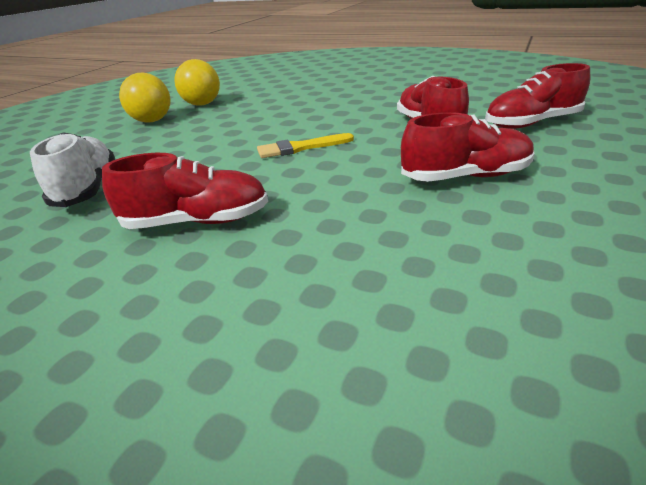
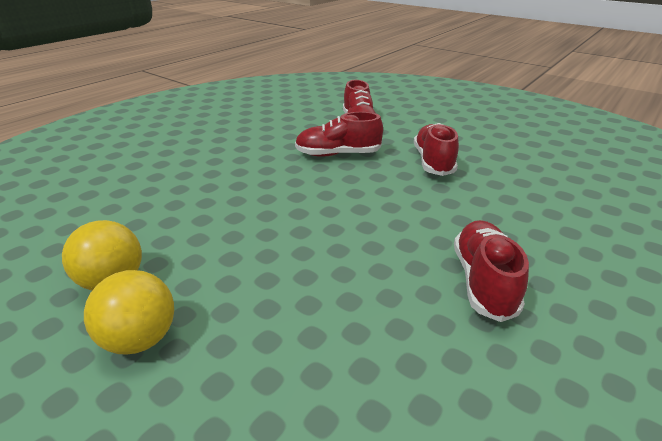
camera: 80 degrees left, 0 degrees up
white shoe [30,132,115,207] -> none
yellow brush [257,133,354,158] -> none

